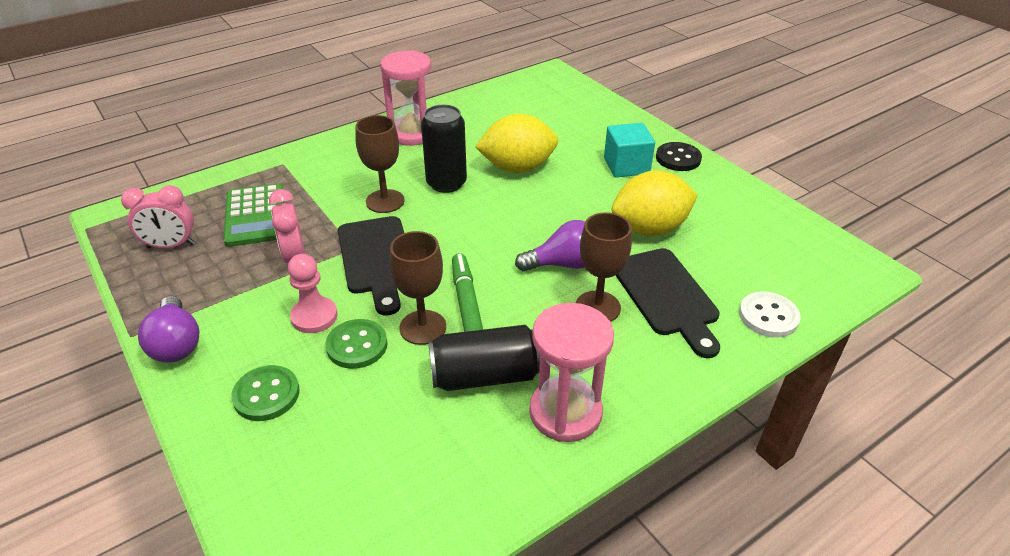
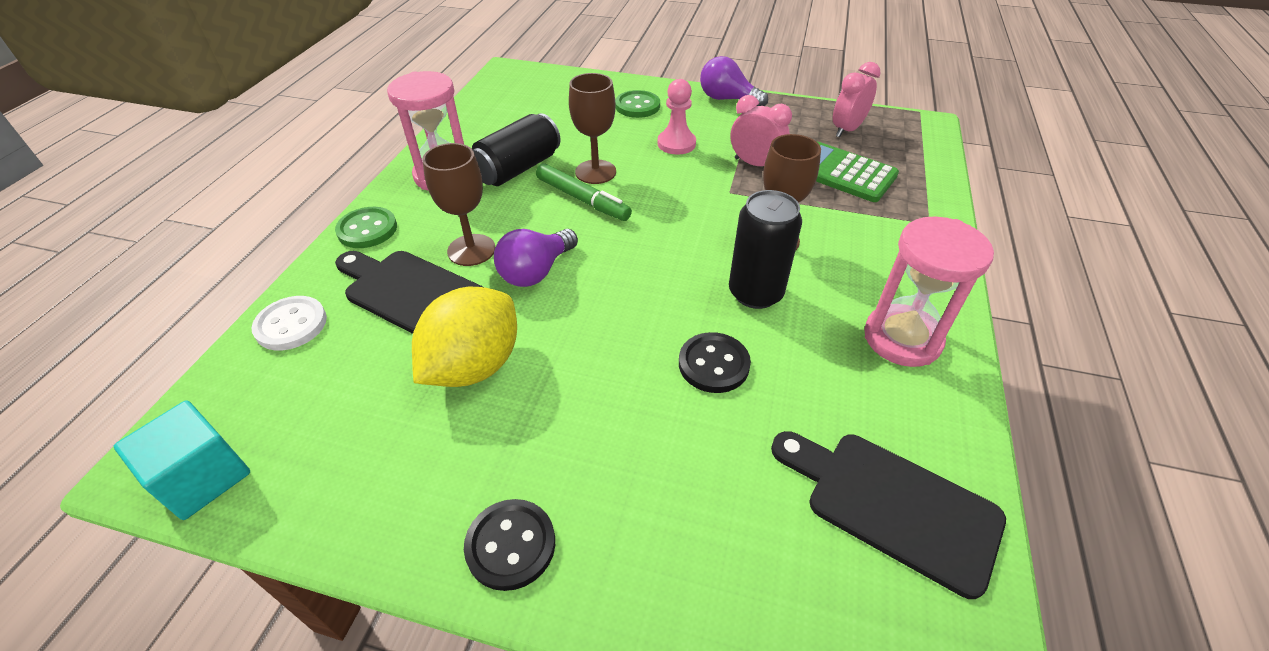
camera: 140 degrees right, 5 degrees up
green button [325,319,387,369] -> green button moved to [335,207,397,248]
black cutting board [338,216,404,316] -> black cutting board moved to [771,431,1006,599]
yellow lemon [475,114,558,173] -> black button [679,332,751,393]
turquoise cube [604,123,655,178] -> turquoise cube moved to [114,401,250,520]

